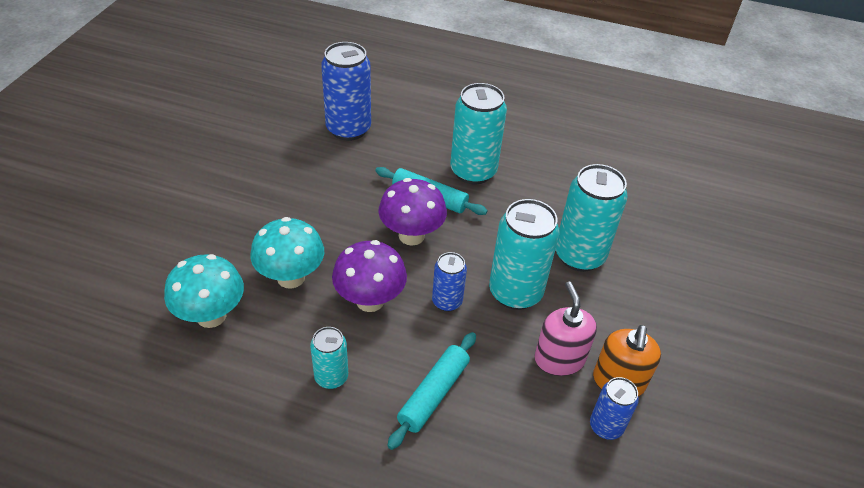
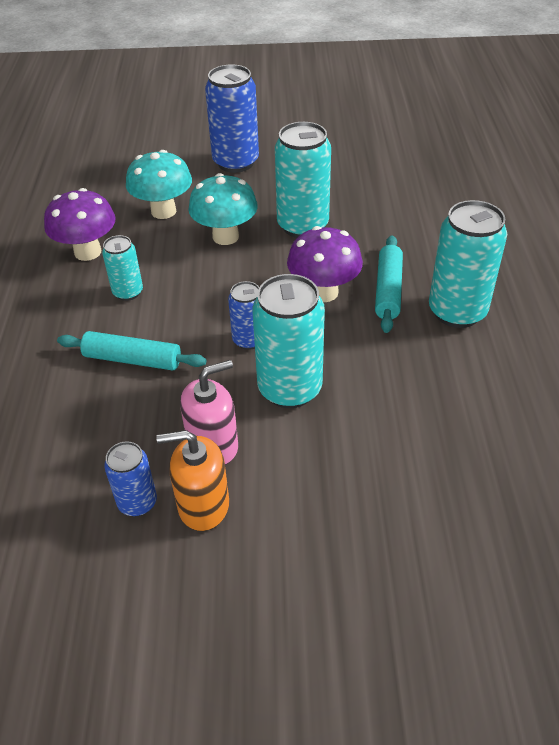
camera: 75 degrees right, 0 degrees up
blue can [321,42,371,141] -> blue can moved to [205,65,259,173]
purple mushroom [332,240,407,312] -> purple mushroom moved to [44,188,116,261]
turquoise can [555,164,628,272] -> turquoise can moved to [275,122,331,238]

